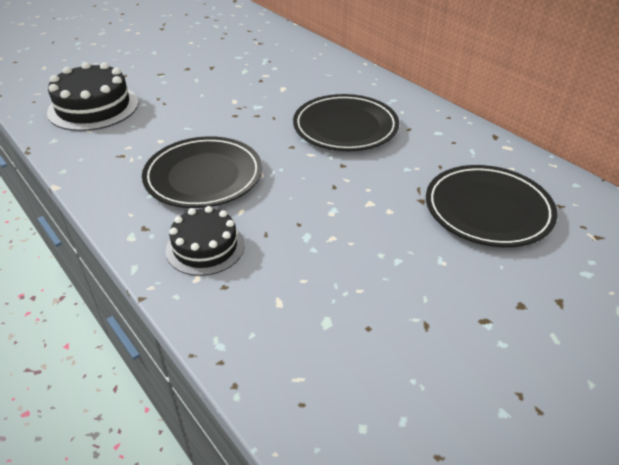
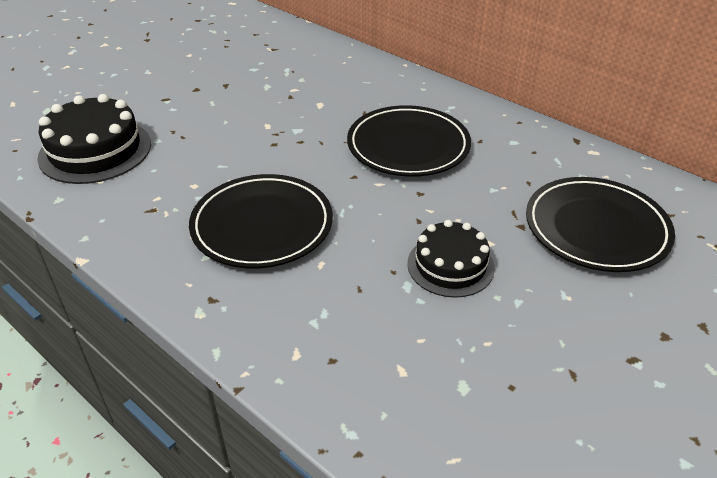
camera: 10 degrees left, 0 degrees up
black cake [166,206,245,276] -> black cake moved to [407,220,495,298]

